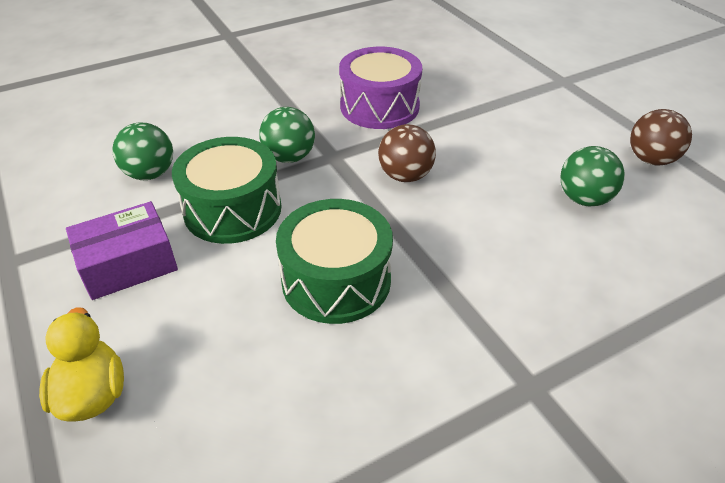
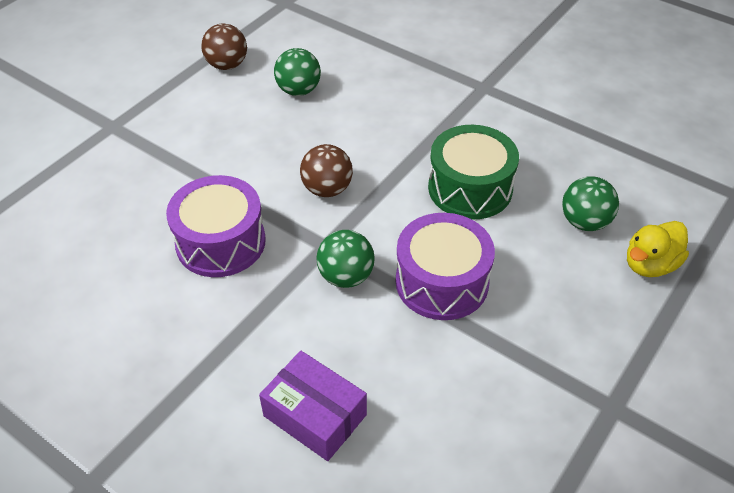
camera: 115 degrees left, 5 degrees up
purple box [66,201,178,300] -> purple box moved to [259,351,367,461]
green ball [113,122,173,180] -> green ball moved to [562,176,619,231]
green drum [172,137,281,244] -> purple drum [396,213,495,320]

